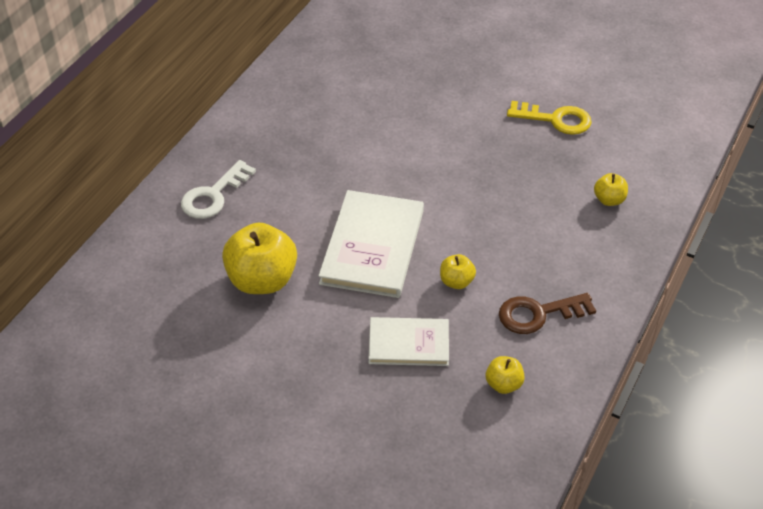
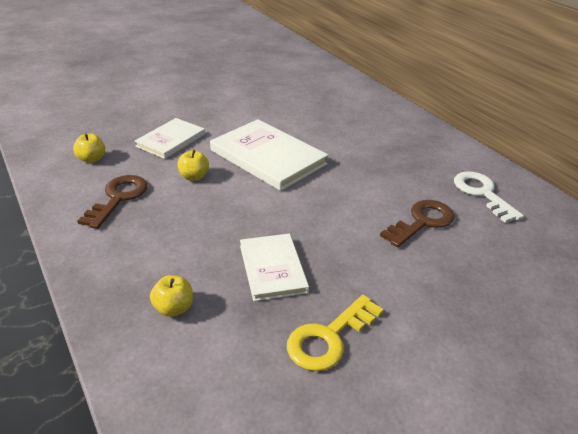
camera: 120 degrees right, 10 degrees down
white key [181,160,256,219] -> white key moved to [454,171,524,223]
yellow apple [222,222,297,294] -> none
none -> white book [240,233,309,301]
none -> brown key [380,200,455,247]

